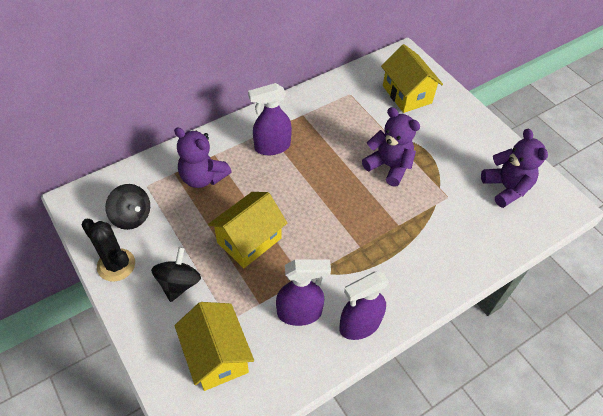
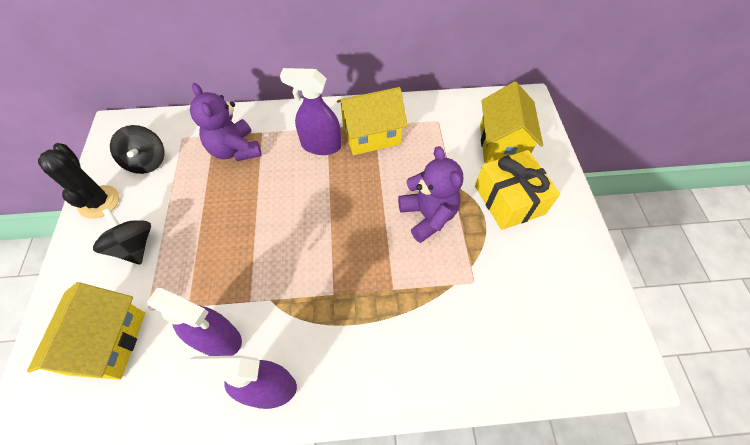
camera: 30 degrees right, 5 degrees up
black spinning top [151,247,201,302] -> black spinning top turned 75 degrees counterclockwise [93,208,151,265]
yellow house [208,192,287,268] -> yellow house moved to [337,87,408,155]
purple teddy bear [481,129,548,208] -> none
none -> yellow gift [475,150,560,230]

